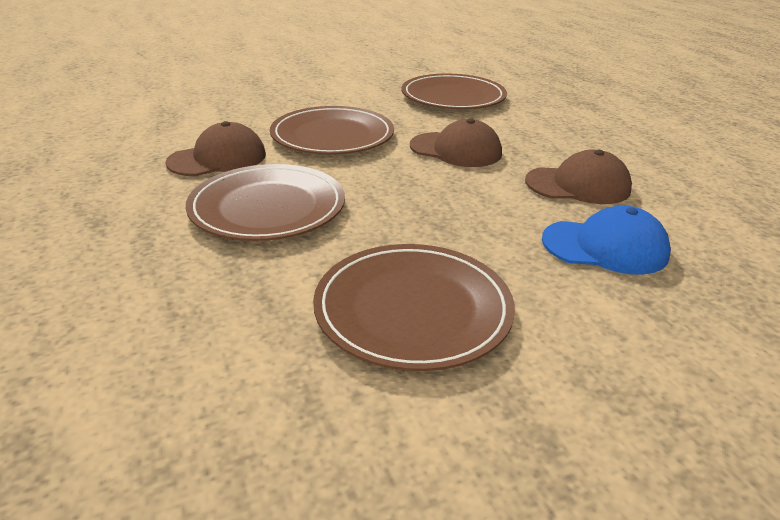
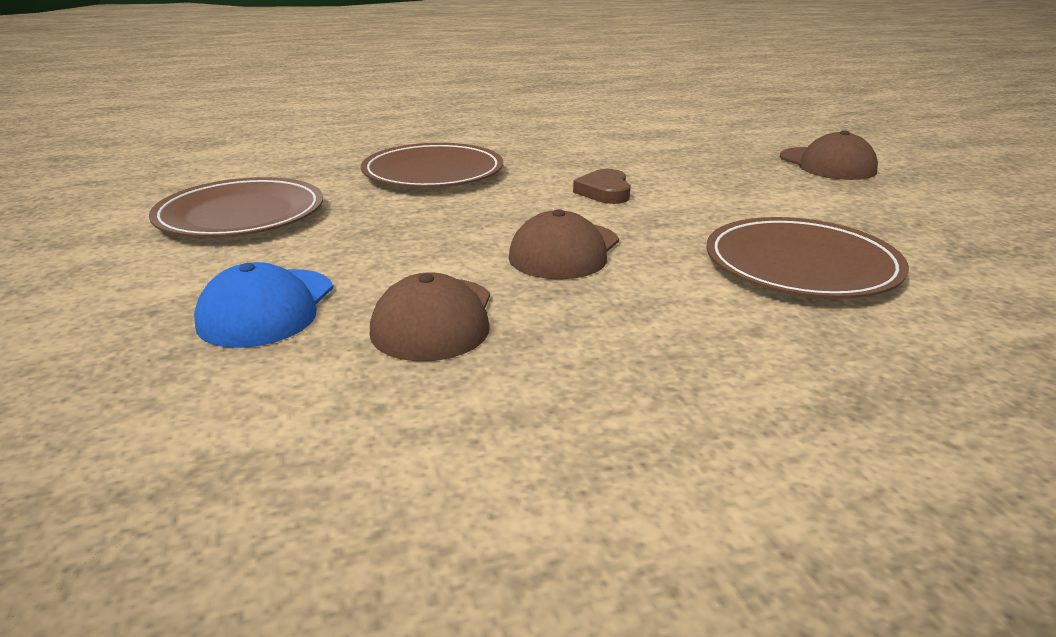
camera: 95 degrees right, 5 degrees down
brown cap [165,121,266,176] -> brown cap moved to [780,130,878,180]
brown plate [270,106,394,154] -> brown heart [573,169,631,204]

